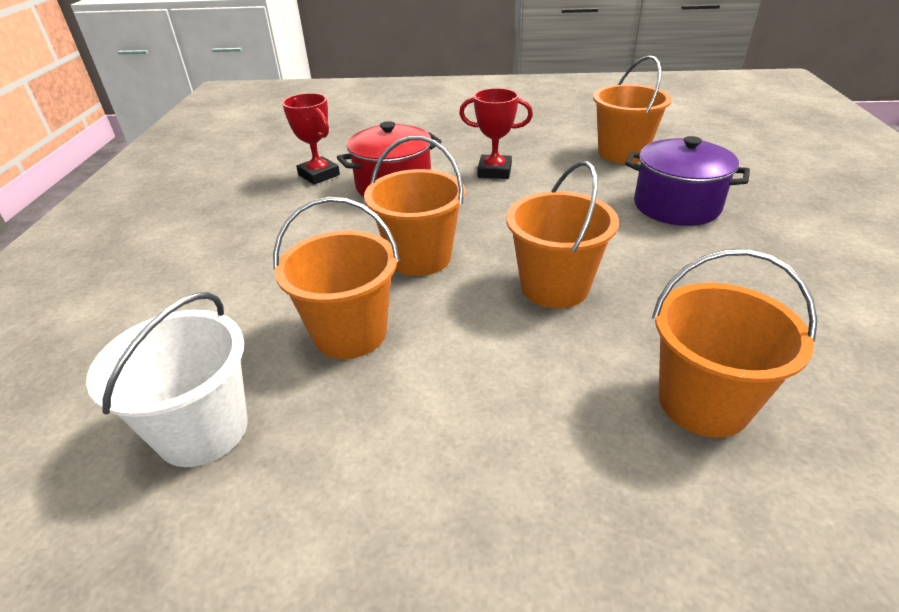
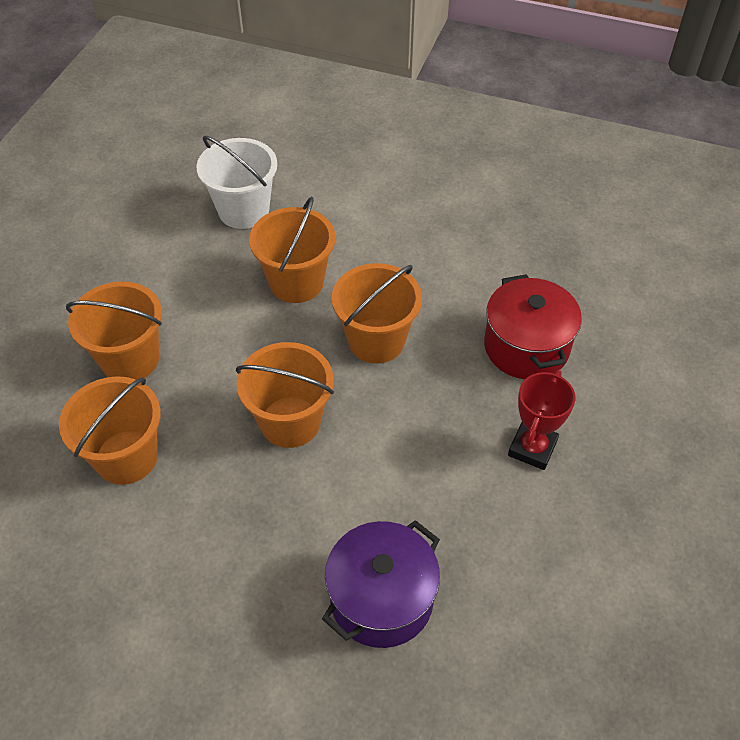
camera: 105 degrees right, 15 degrees up
red trophy [282,93,340,185] -> none
orange bucket [593,55,672,164] -> orange bucket moved to [66,281,162,380]

